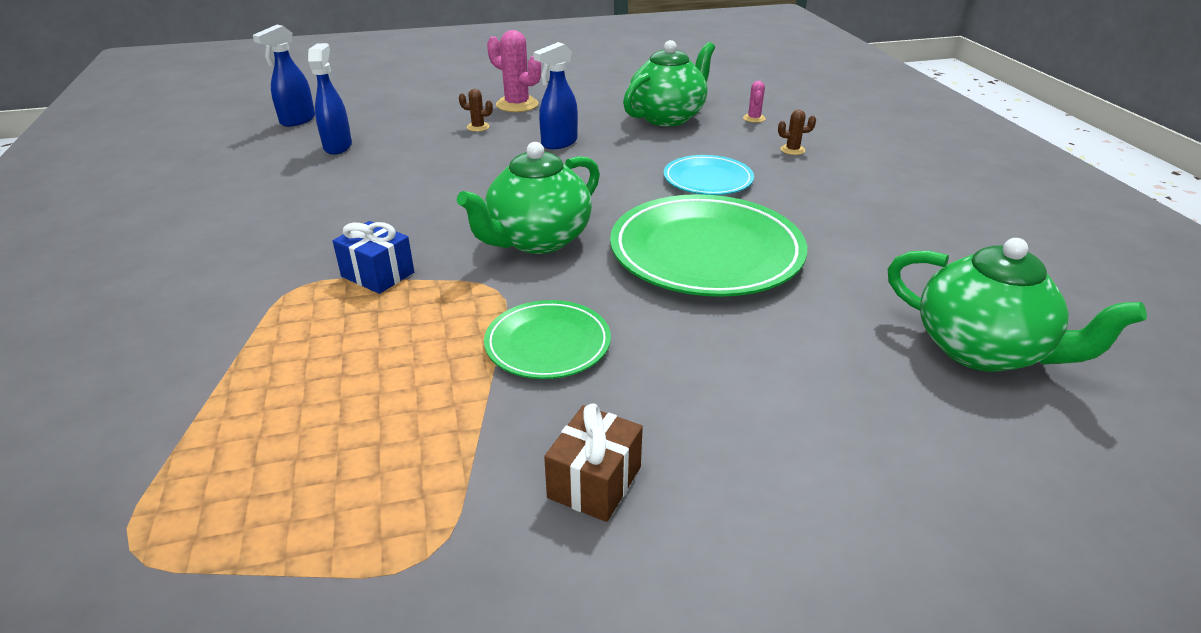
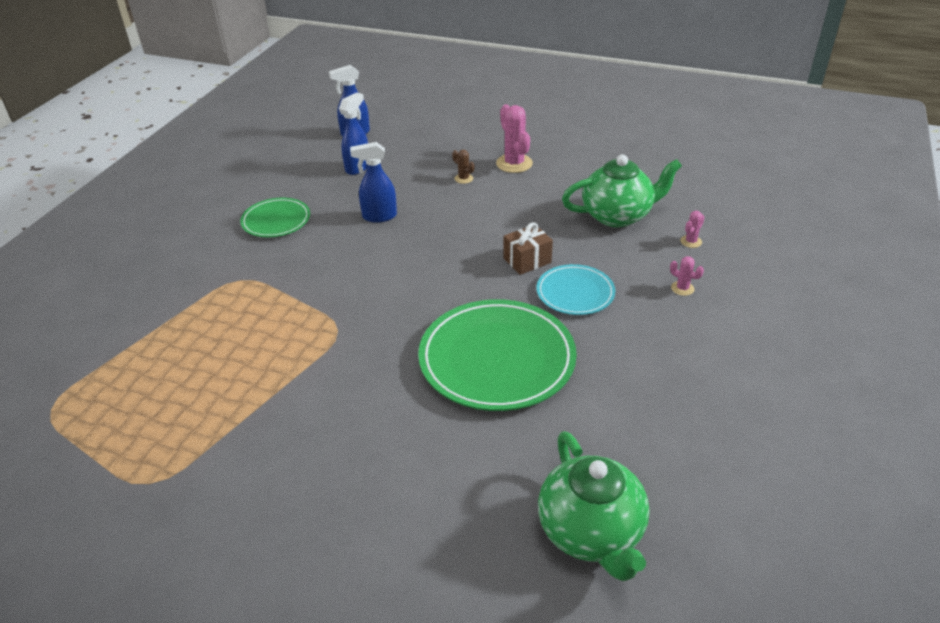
camera: 35 degrees right, 5 degrees up
blue gift [333,221,414,294] -> none
green teapot [457,142,600,254] -> none
green plate [484,300,611,379] -> green plate moved to [240,198,310,237]
blue spray bottle [533,42,578,149] -> blue spray bottle moved to [350,142,397,223]
brown gift [544,403,643,522] -> brown gift moved to [503,222,553,275]
brown cactus [778,110,816,155] -> pink cactus [670,256,704,296]

